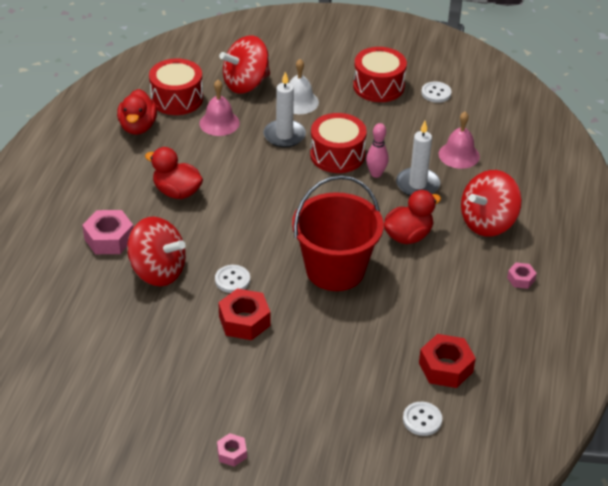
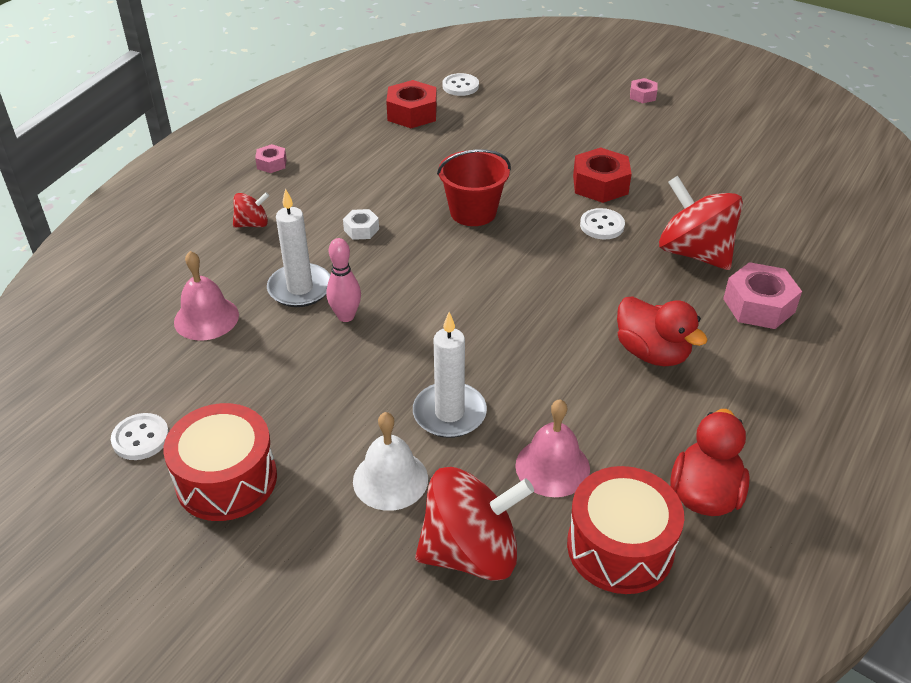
camera: 160 degrees left, 0 degrees up
red bucket [292,175,384,291] -> red bucket [437,149,511,226], size x0.63
red drum [310,113,367,173] -> none
red duck [384,190,441,244] -> white nut [343,209,379,240]
red spinning top [461,170,522,237] -> red spinning top [233,192,269,227], size x0.49

